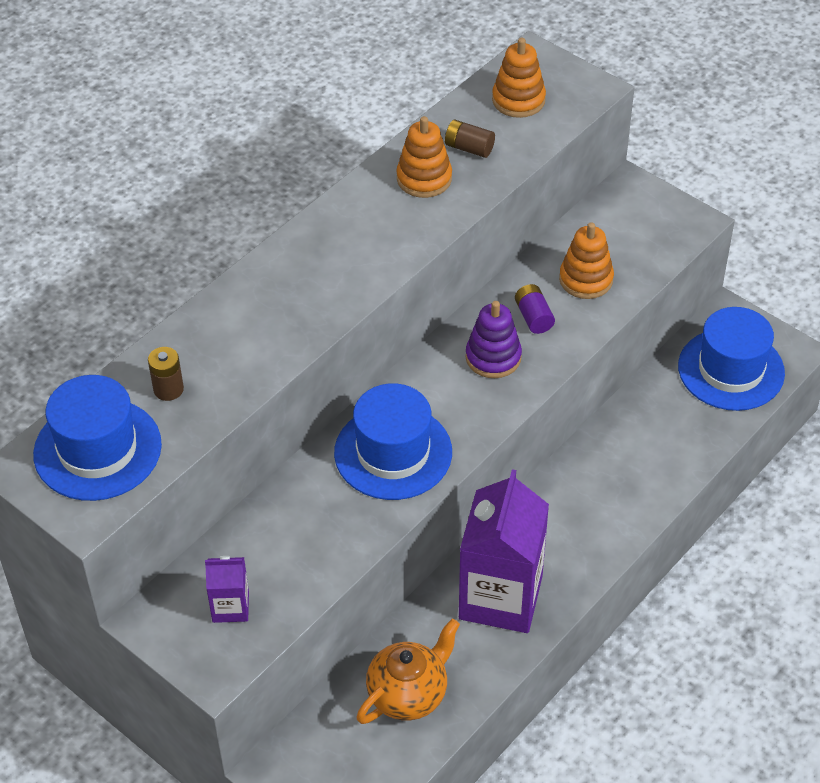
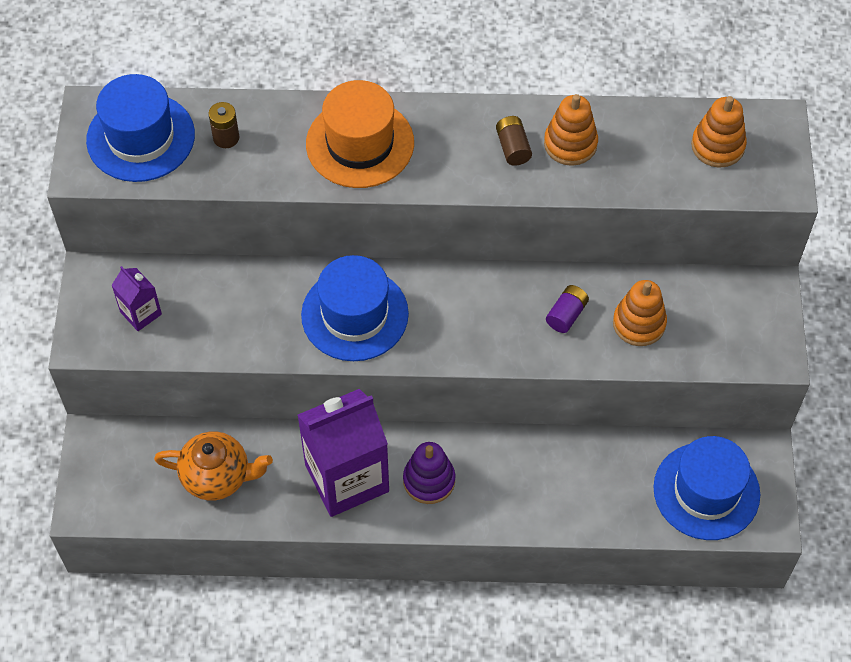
camera: 50 degrees right, 10 degrees up
brown battery [445,119,495,158] -> brown battery moved to [496,116,532,166]
purple stacking toy [466,301,522,378] -> purple stacking toy moved to [403,442,455,504]
none -> orange hat [306,80,414,188]

